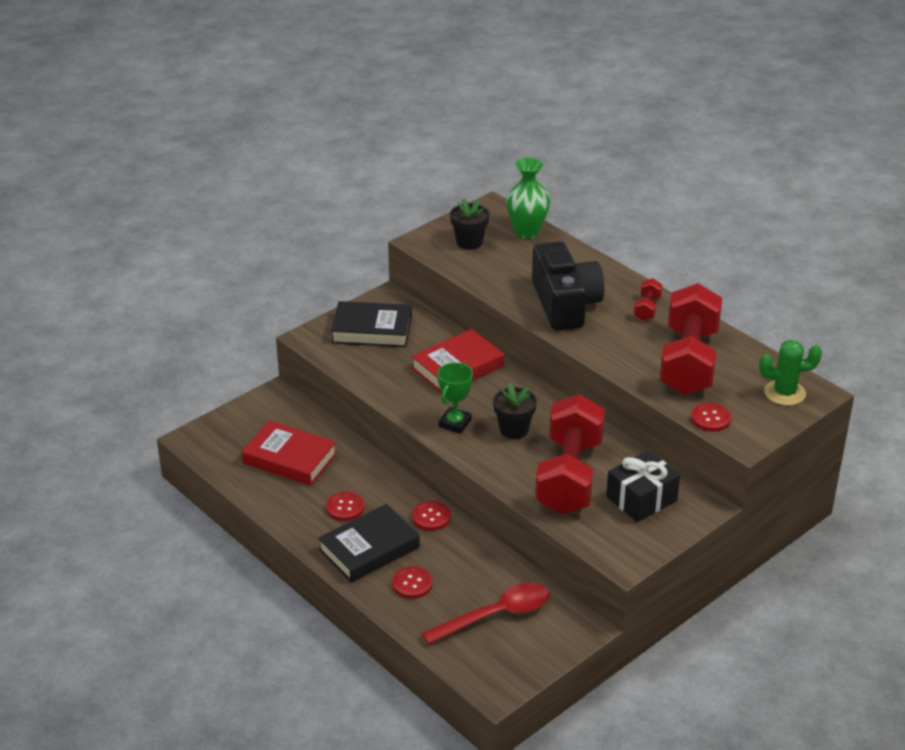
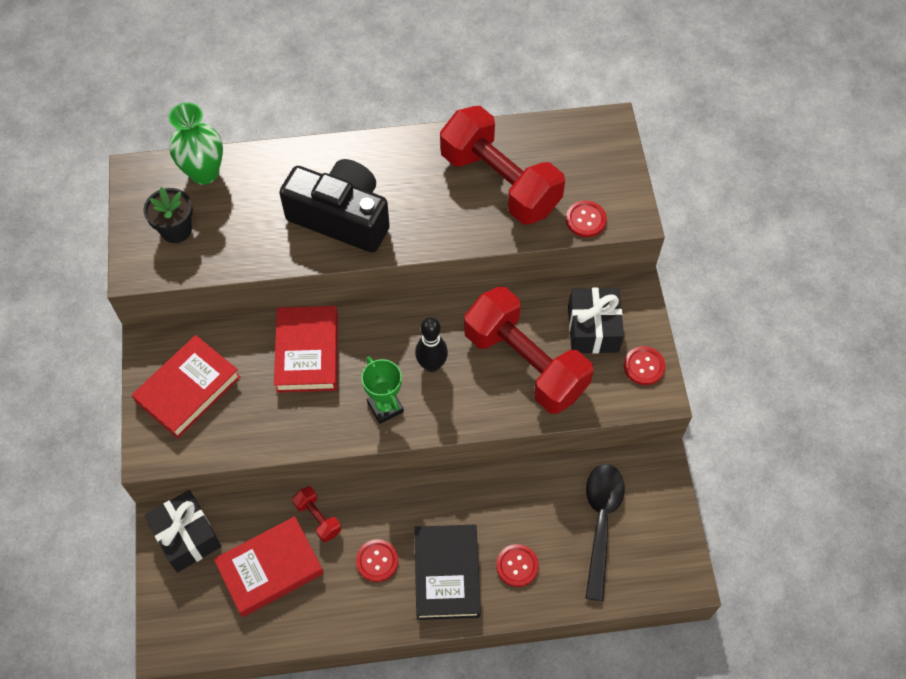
camera: 55 degrees left, 25 degrees up
black book [331,301,412,347] -> red book [132,335,241,438]
red button [412,501,451,531] -> red button moved to [624,346,665,385]
red spoon [421,582,549,645] -> black spoon [585,464,625,601]
black flower pot [493,383,537,439] -> black bowling pin [415,317,448,372]
red dumbbell [634,278,663,321] -> red dumbbell moved to [292,486,341,542]
green cactus [759,340,822,406] -> none
none -> black gift [144,490,222,572]

